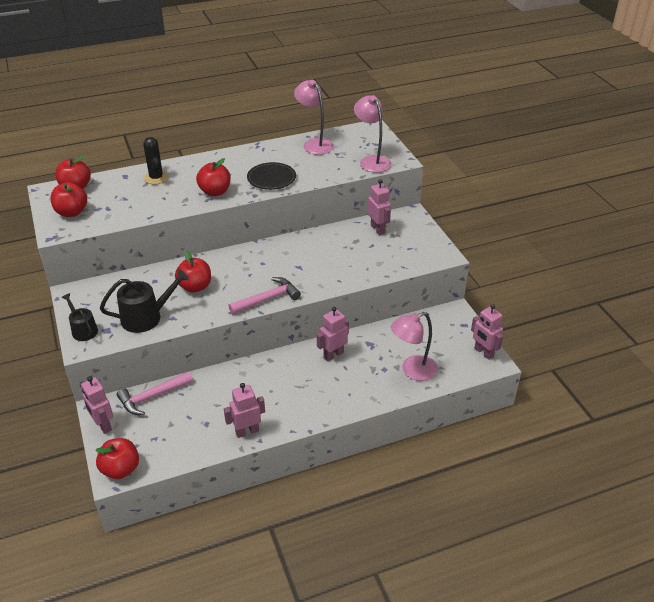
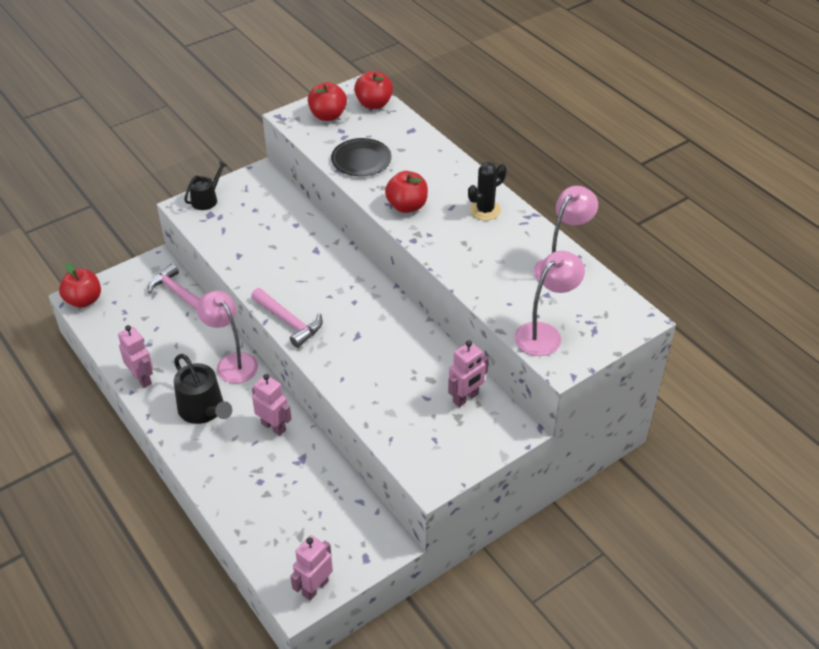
camera: 75 degrees right, 5 degrees up
pink robot [81,376,113,434] -> none
black watering can [100,269,189,333] -> black watering can moved to [174,354,232,424]
black cactus [143,137,169,184] -> black cactus moved to [468,162,507,220]
red apple [175,251,211,293] -> none
black plate [247,162,296,190] -> black plate moved to [331,138,392,176]
pink lamp [391,312,438,381] -> pink lamp moved to [197,291,258,383]

